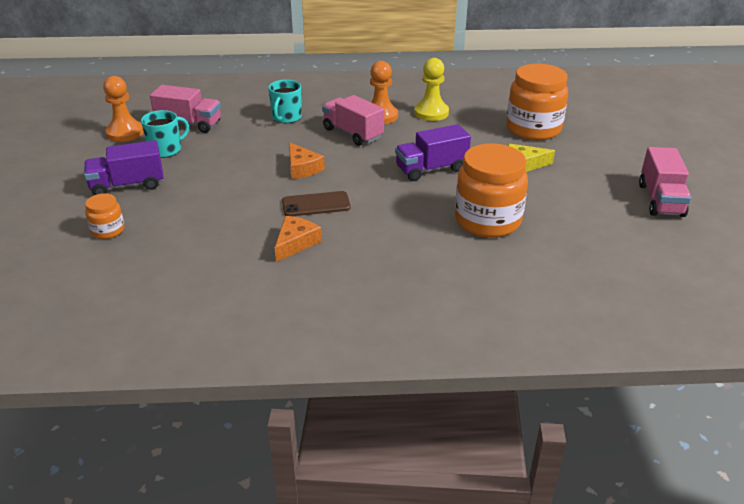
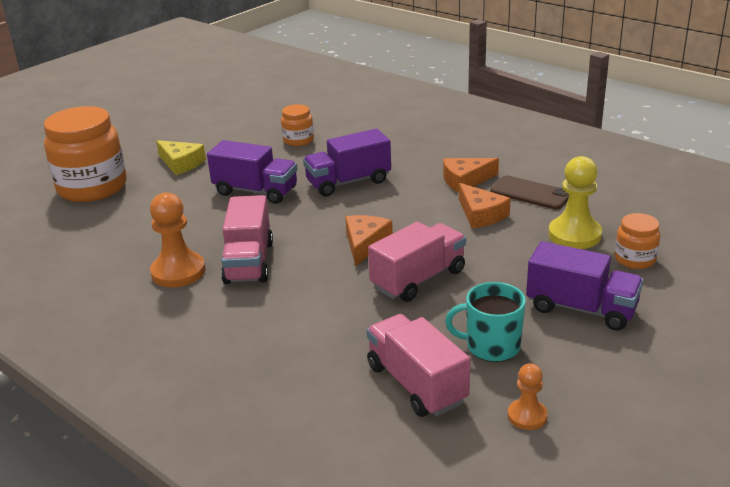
camera: 135 degrees left, 5 degrees down
orange pawn [103,76,144,142] -> orange pawn [508,363,548,430], size x0.57
turquoise mug [268,80,302,123] -> none
brown phone [282,191,351,216] -> brown phone moved to [490,175,569,210]
yellow pawn [414,58,449,121] -> yellow pawn moved to [548,156,602,249]
orange jar [455,143,528,238] -> orange jar [281,104,314,146], size x0.48
pink truck [639,147,691,217] -> pink truck moved to [368,221,466,302]
none -> purple truck [303,129,391,196]
none -> orange cheese [459,183,511,229]

